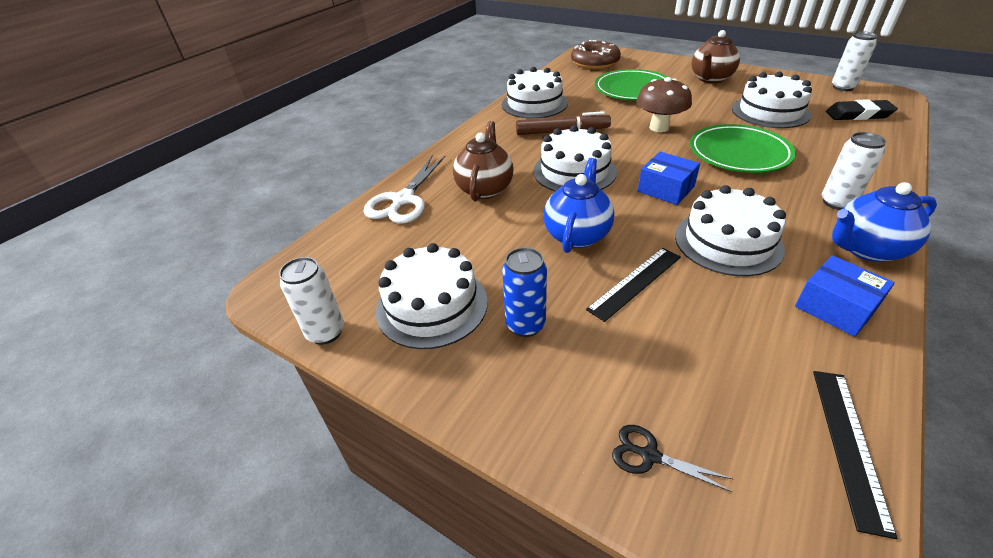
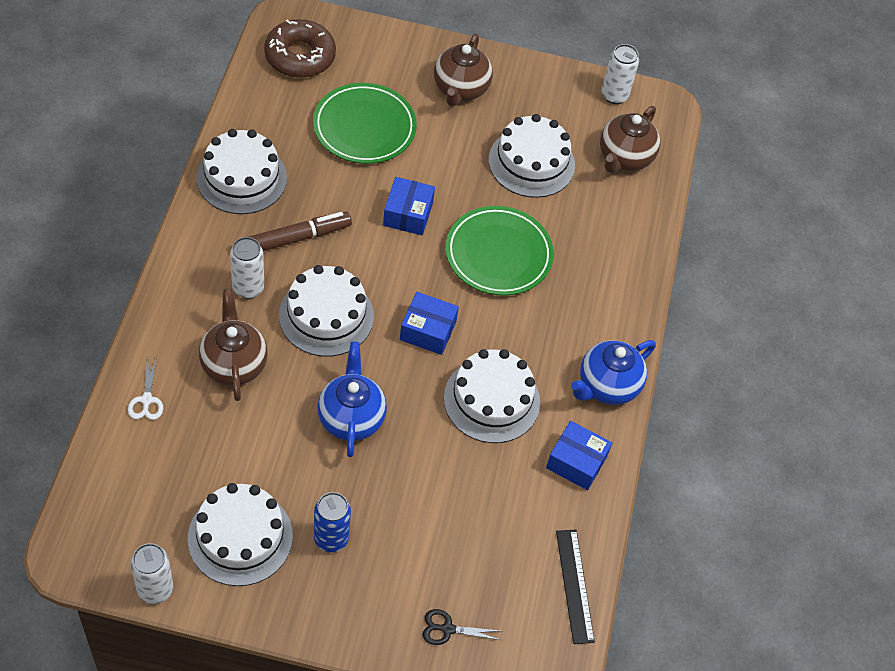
camera: 30 degrees left, 15 degrees up
white scissors [363,155,445,224] -> white scissors [128,356,163,420], size x0.51
black ruler [586,248,681,322] -> none
brown mushroom [636,77,692,132] -> blue box [383,177,435,235]
white can [822,132,886,210] -> white can moved to [230,237,264,299]
black eraser [826,99,898,120] -> brown teapot [600,106,660,173]

